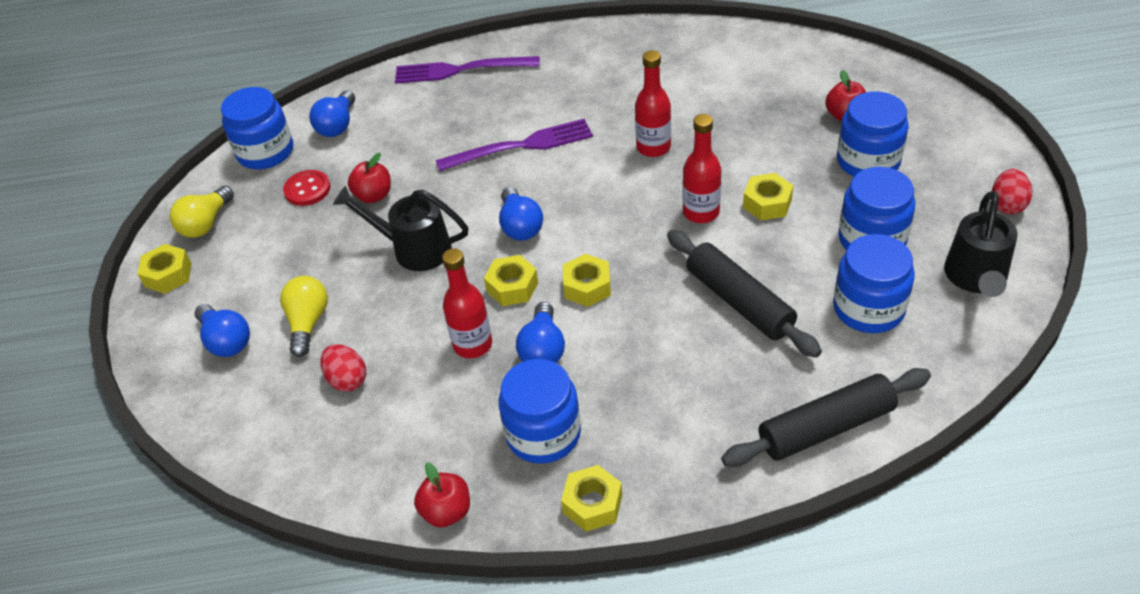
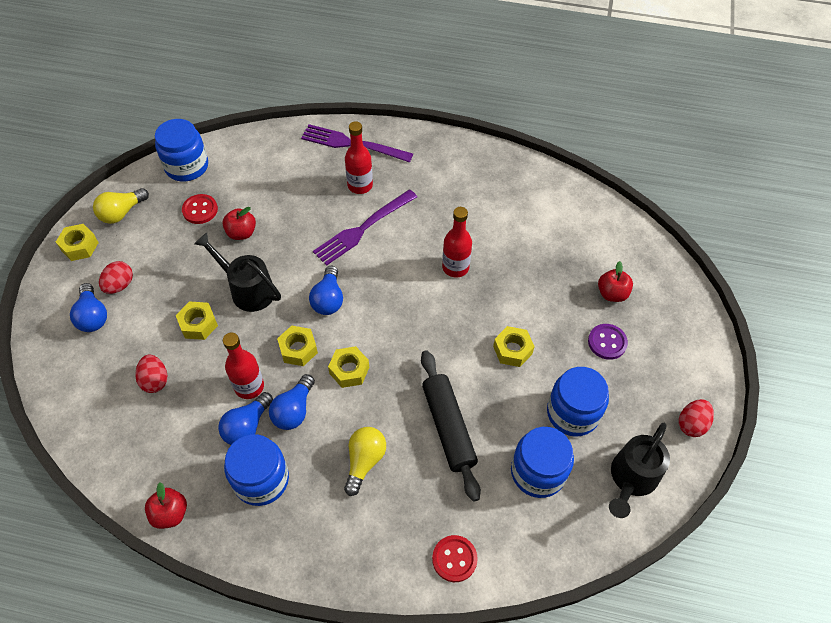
camera: 15 degrees right, 10 degrees up
yellow light bulb [280,276,328,357] -> yellow light bulb moved to [344,427,386,496]
blue light bulb [309,90,355,137] -> blue light bulb moved to [218,392,273,445]
purple fork [436,119,593,171] -> purple fork turned 135 degrees clockwise [313,190,417,266]
yellow nut [561,465,622,532] -> yellow nut moved to [176,301,218,340]
red bottle [683,114,721,223] -> red bottle moved to [345,121,373,194]
black rolling pin [721,368,931,467] -> red button [432,535,478,582]
blue jar [837,91,909,177] -> purple button [588,324,628,360]
none -> red egg [99,261,133,294]

